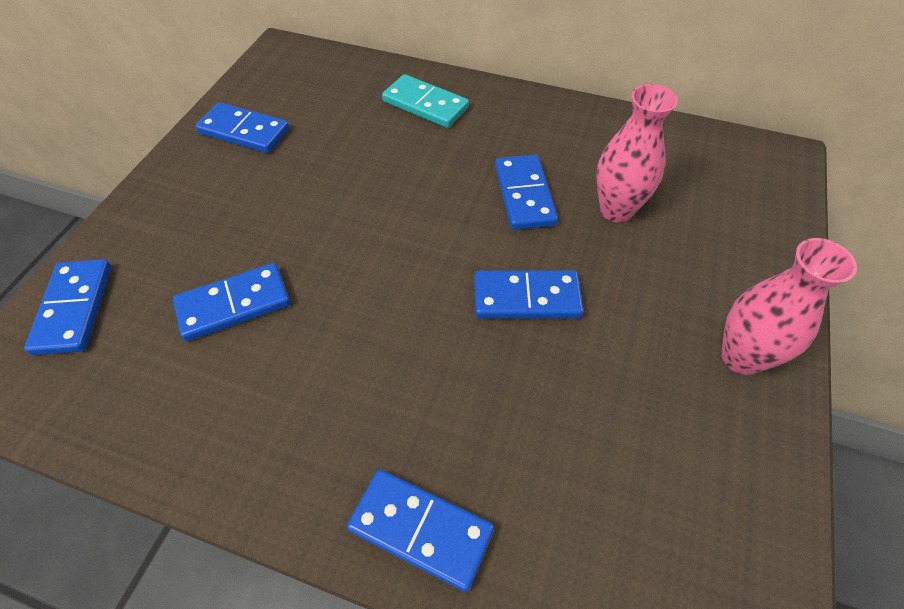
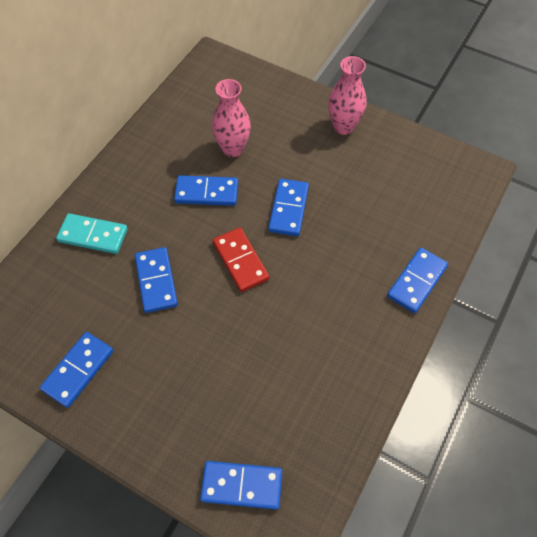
camera: 80 degrees left, 5 degrees up
blue domino [173,263,290,341] -> blue domino moved to [135,247,178,313]
turquoise domino [382,74,469,128] -> turquoise domino turned 60 degrees clockwise [56,213,128,254]
none -> red domino [213,228,269,292]

